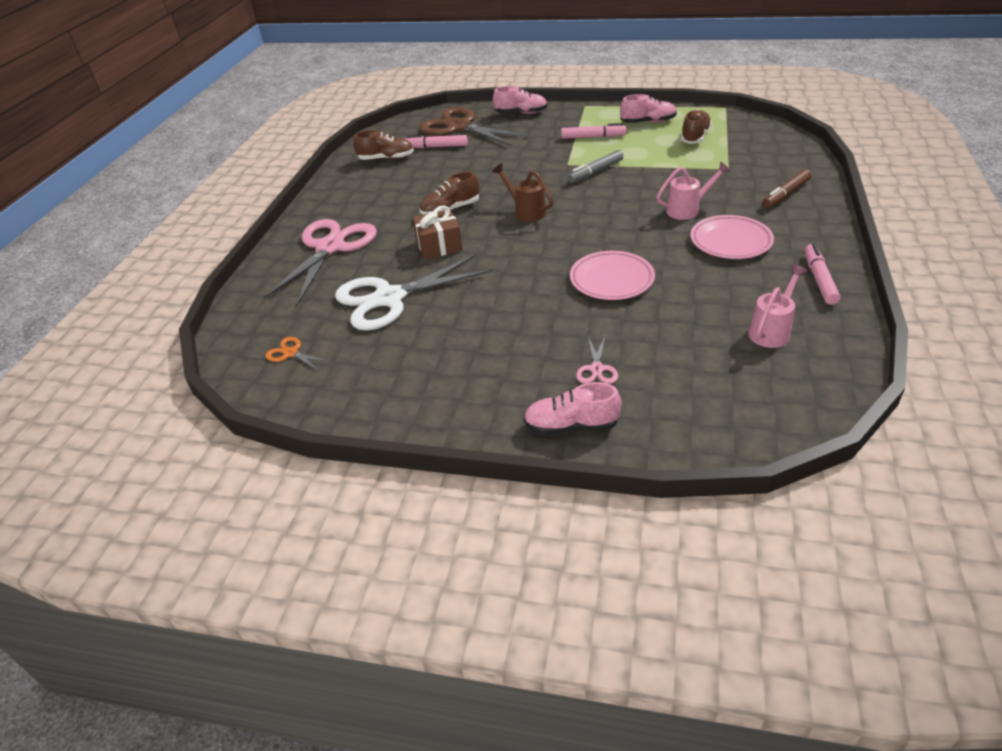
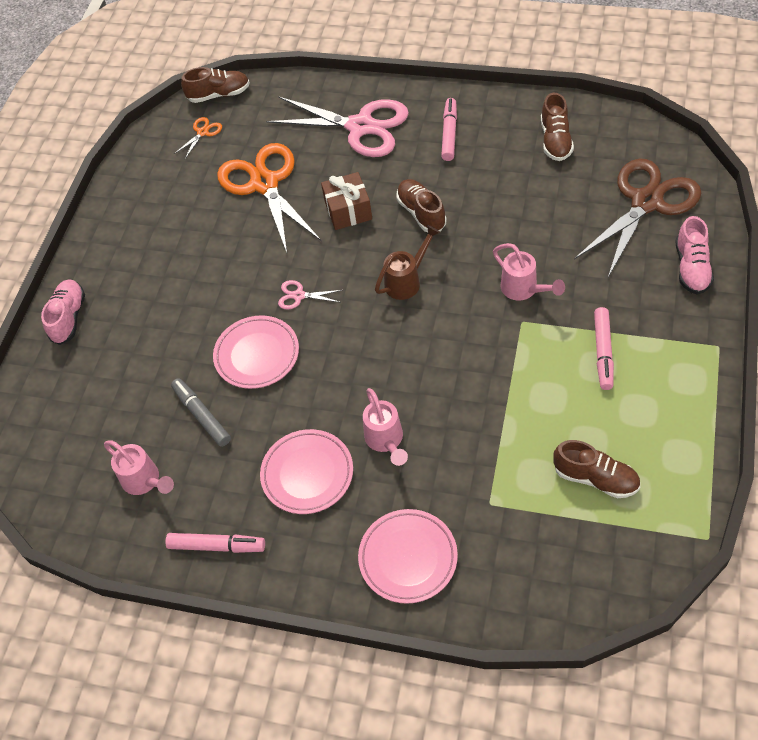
camera: 95 degrees right, 15 degrees up
white scissors [335,254,493,330] -> orange scissors [217,143,321,253]
pink marker [405,135,468,148] -> pink marker moved to [441,98,457,161]
grey marker [567,150,623,183] -> grey marker moved to [171,378,231,447]
pink scissors [576,337,618,384] -> pink scissors moved to [278,280,342,309]
pink shoe [620,94,677,123] -> none
brown marker [762,169,811,208] -> pink plate [358,509,458,604]
none -> brown shoe [181,67,250,103]
none -> pink watering can [493,243,565,300]

